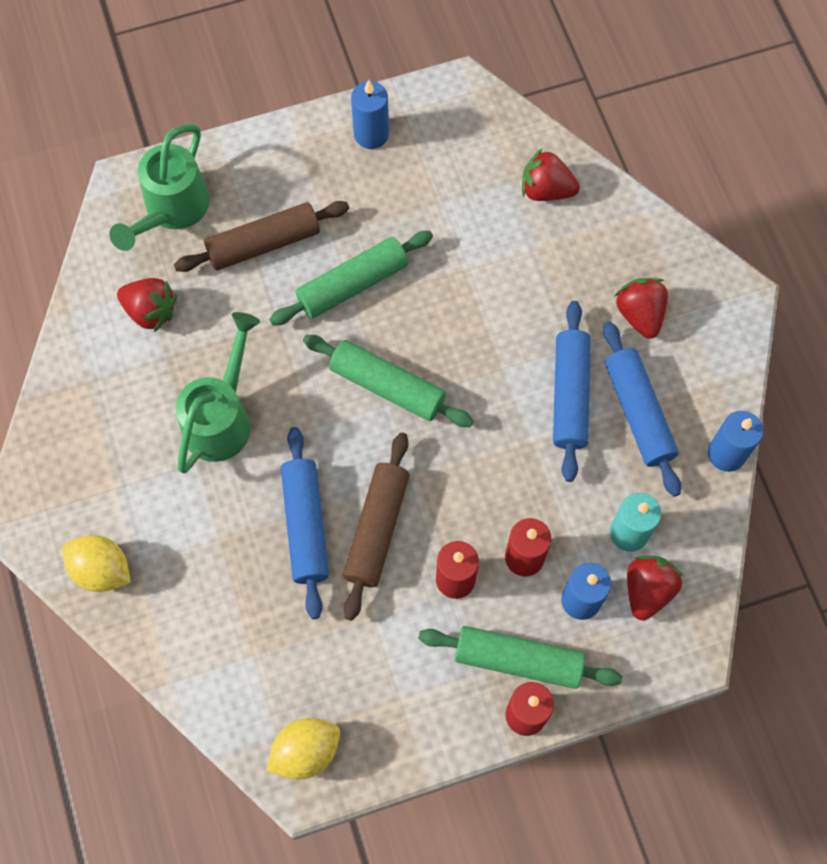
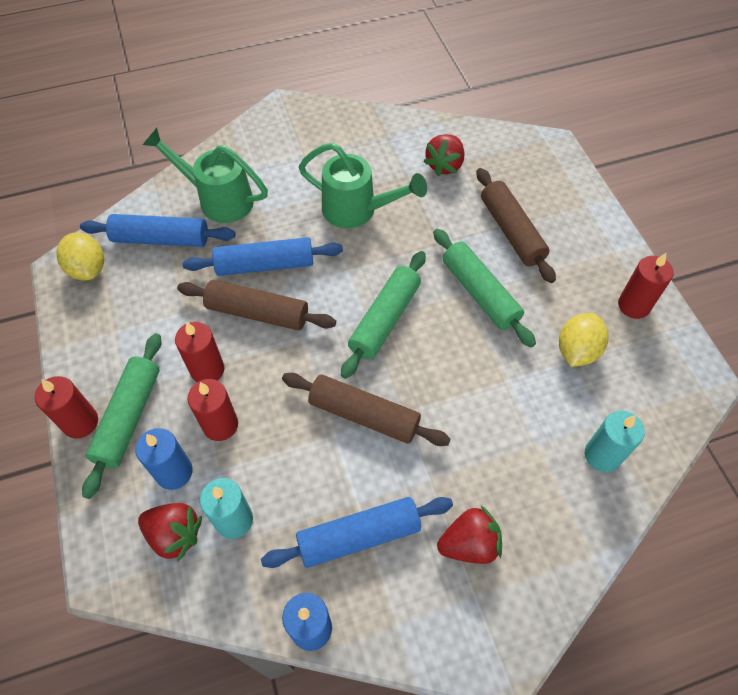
camera: 90 degrees right, 10 degrees down
yellow lemon [62,535,131,592] -> yellow lemon moved to [559,313,608,367]
green watering can [109,124,210,251] -> green watering can moved to [143,128,268,223]
blue candle [351,80,389,149] -> red candle [618,253,674,319]
red strawberry [522,149,580,201] -> turquoise candle [585,411,645,472]
blue rolling pin [553,301,591,482] -> blue rolling pin moved to [80,214,235,247]
none -> brown rolling pin [282,373,451,446]

